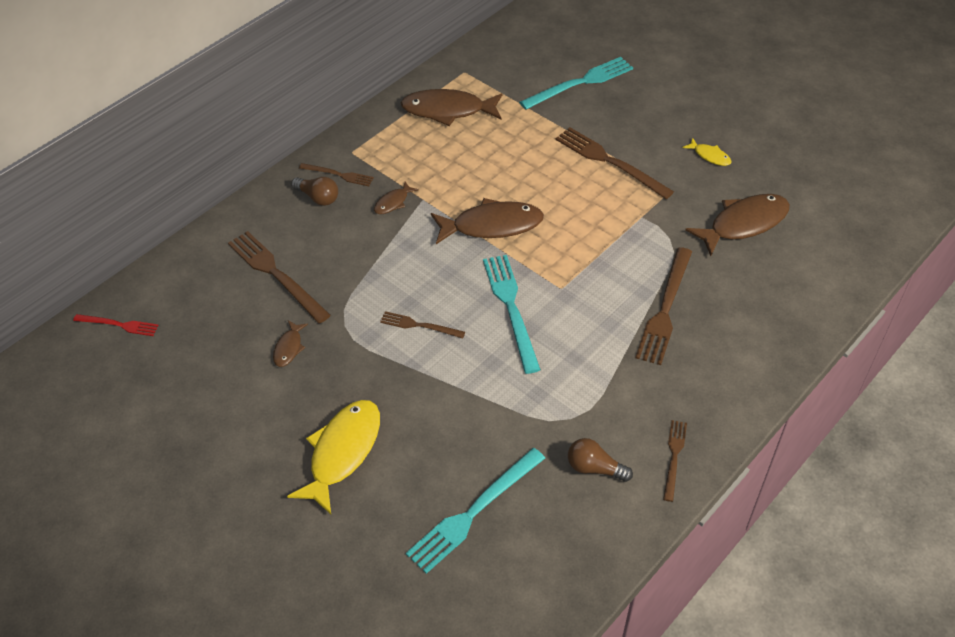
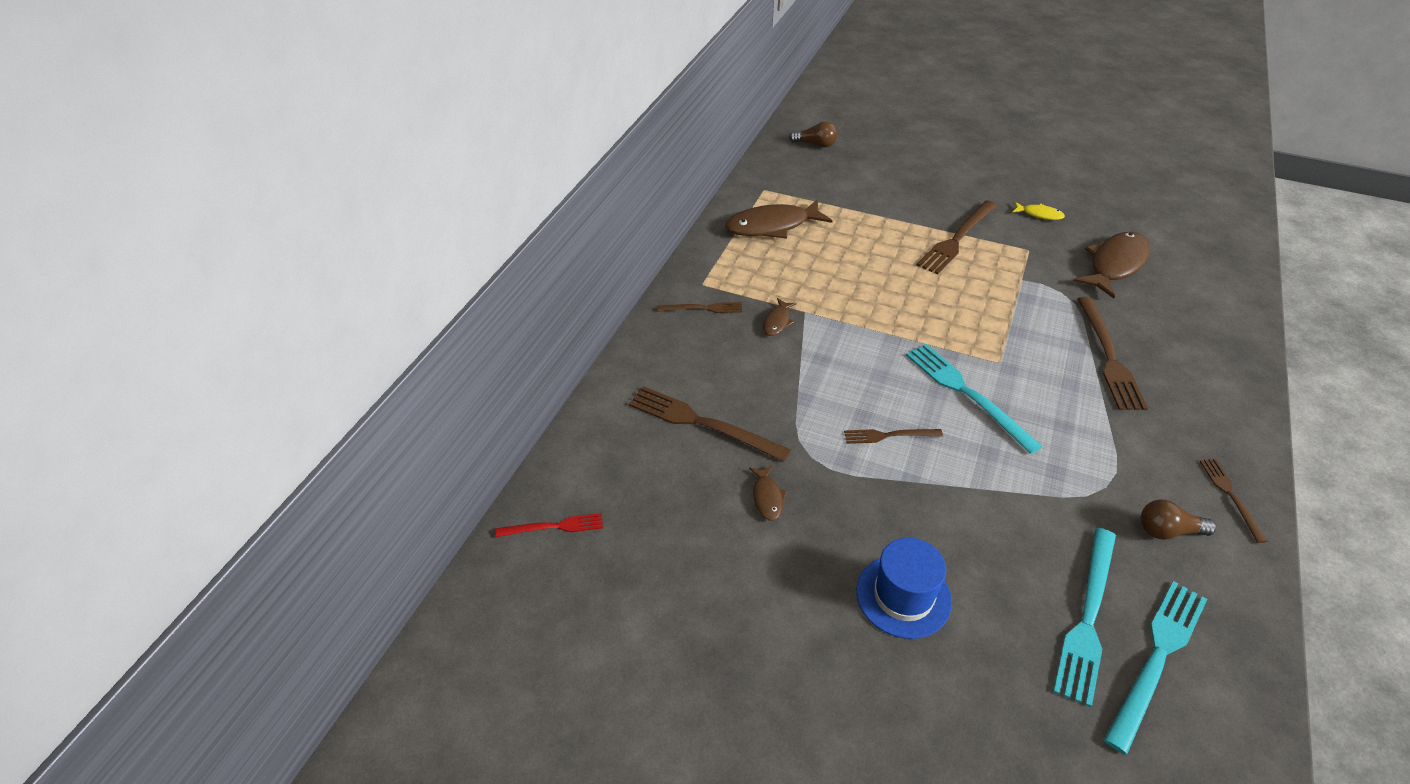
camera: 20 degrees left, 5 degrees down
yellow fish [287,400,380,514] -> blue hat [856,537,952,639]
brown light bulb [291,177,338,206] -> brown light bulb moved to [789,121,838,147]
brown fish [431,198,544,244] -> none
turquoise fork [519,57,633,110] -> turquoise fork moved to [1104,581,1207,755]
brown fork [555,127,674,199] -> brown fork turned 75 degrees counterclockwise [917,200,997,274]

